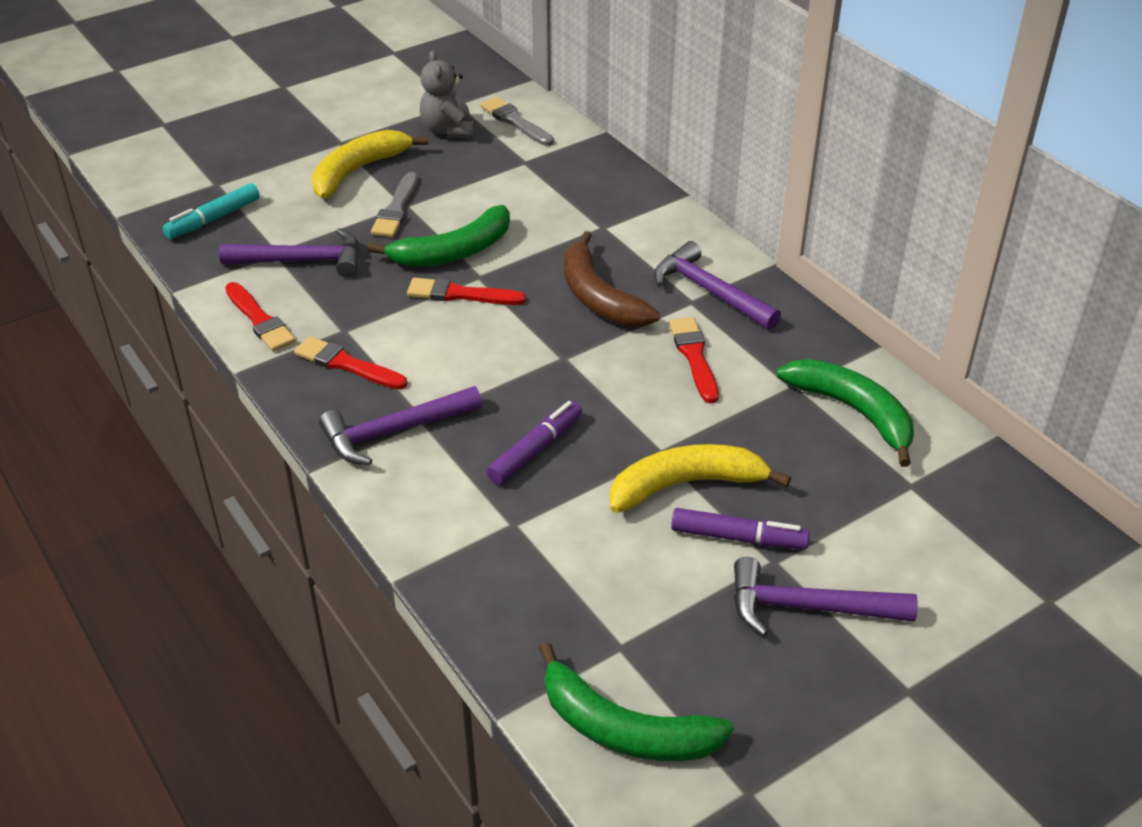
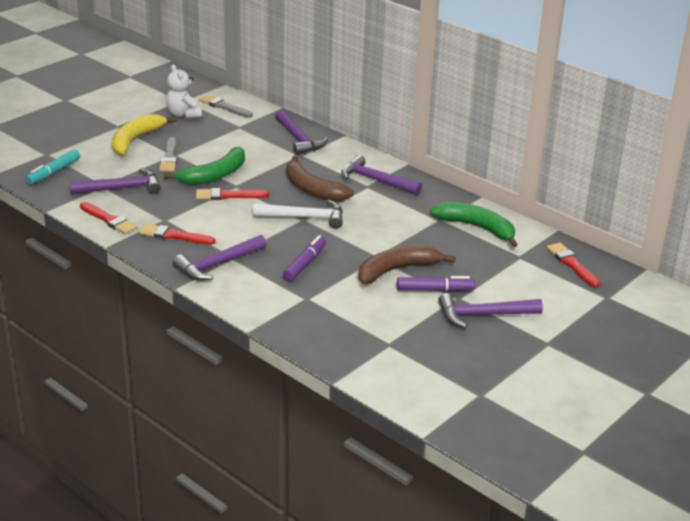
camera: 15 degrees left, 10 degrees down
grey teddy bear [420,50,474,138] -> white teddy bear [166,64,202,118]
green banana [539,642,734,761] -> none
yellow banana [610,444,791,513] -> brown banana [358,245,456,284]
red brush [669,317,719,403] -> red brush moved to [547,243,600,288]
none -> white hammer [253,200,343,229]
none -> purple hammer [275,110,328,155]

